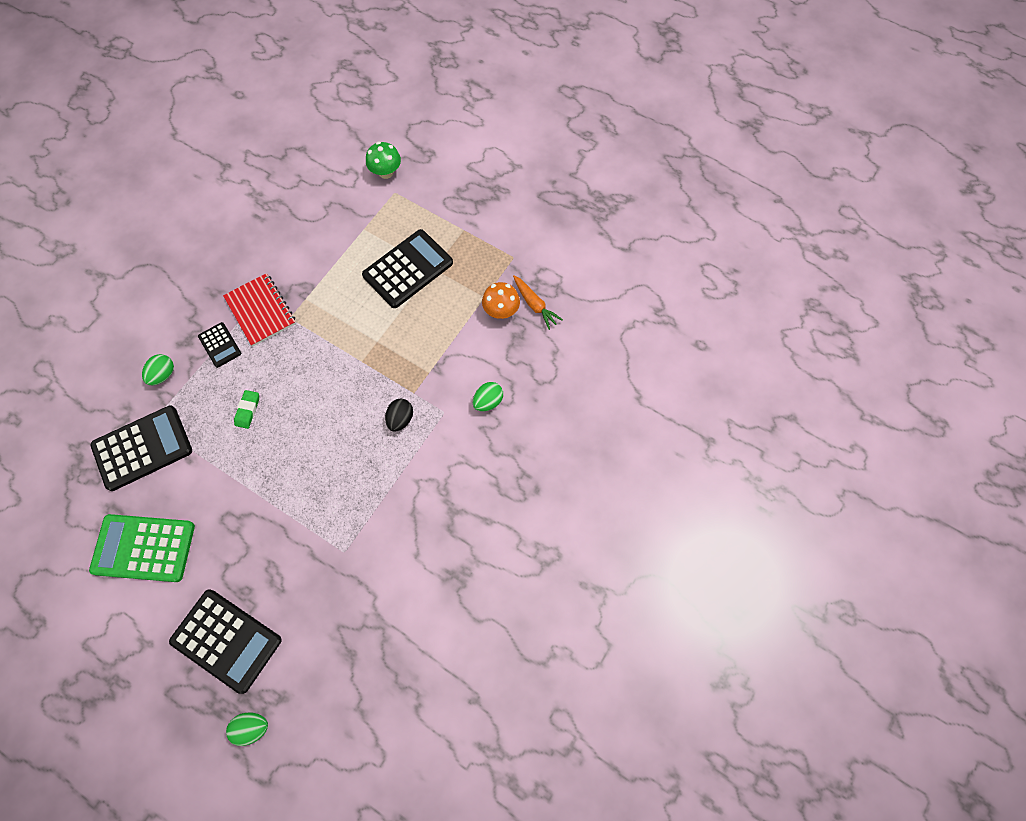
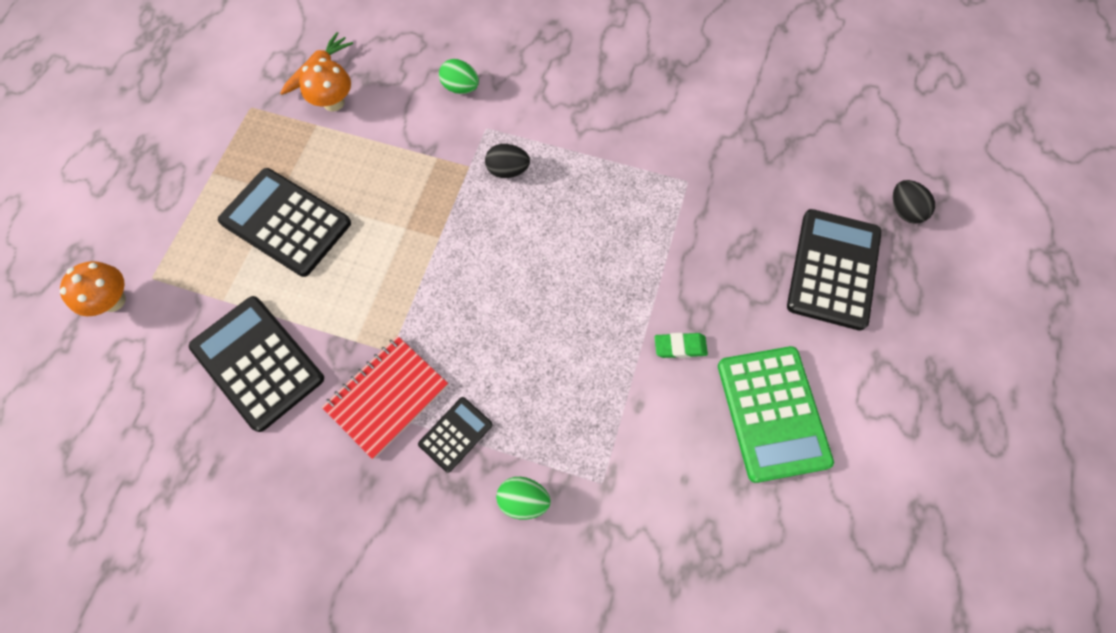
camera: 105 degrees left, 0 degrees up
black calculator [90,406,192,491] -> black calculator moved to [189,296,324,432]
green egg [226,713,268,746] -> black egg [893,180,935,224]
green eraser [234,390,259,429] -> green eraser moved to [655,333,708,358]
green mushroom [366,142,401,179] -> orange mushroom [60,261,126,316]

